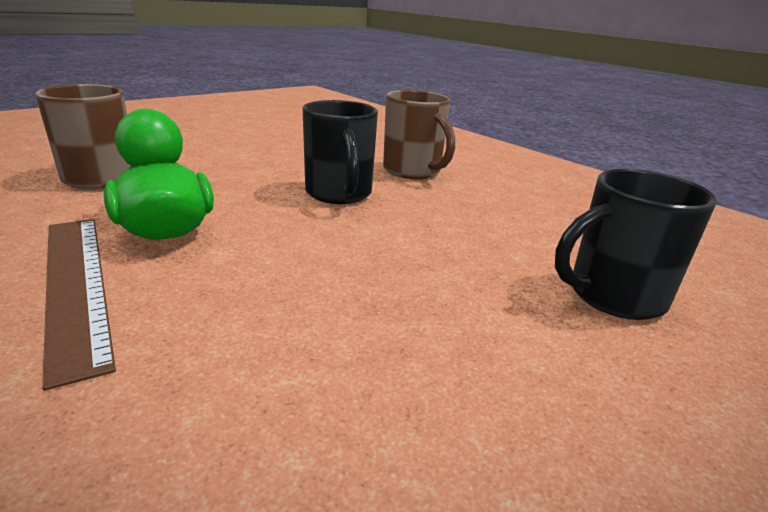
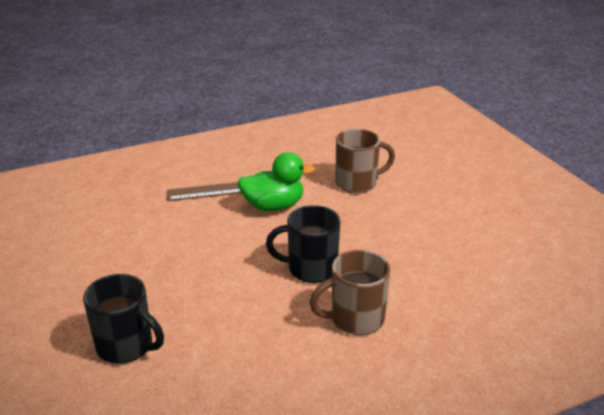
camera: 110 degrees right, 5 degrees up
black mug [555,169,717,320] -> black mug turned 120 degrees clockwise [83,274,164,364]

